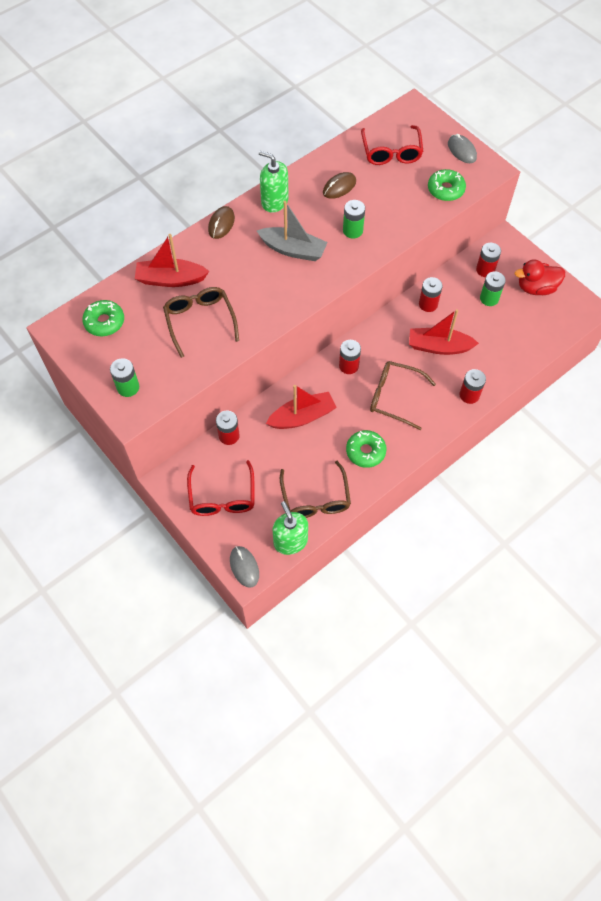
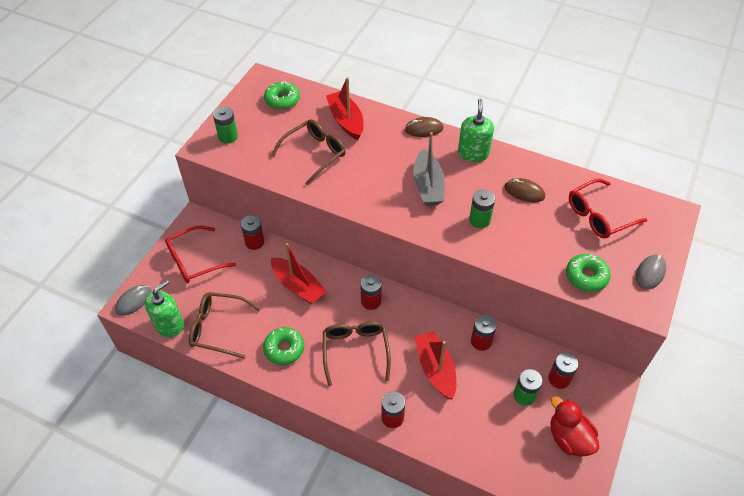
camera: 65 degrees right, 10 degrees down
brown glasses [280,461,351,518] -> brown glasses turned 45 degrees clockwise [189,292,260,358]

